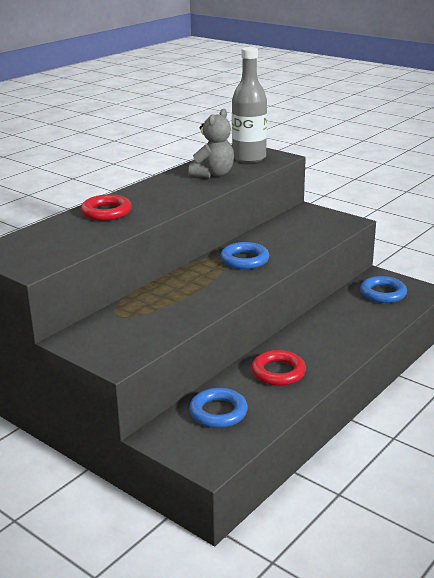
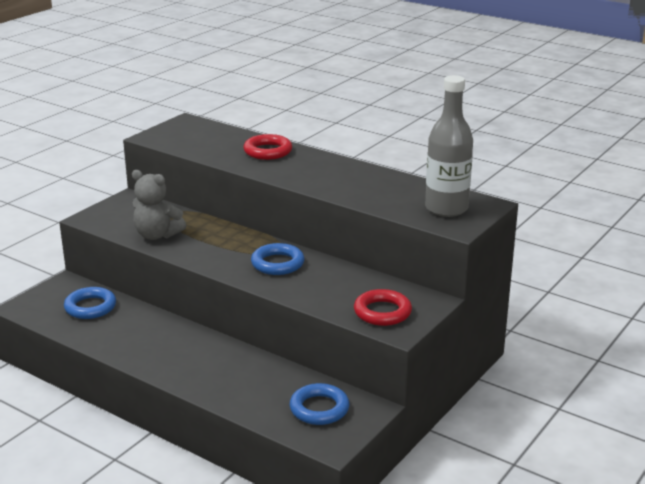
camera: 85 degrees right, 0 degrees up
grey teddy bear [189,109,234,178] -> grey teddy bear moved to [132,170,186,240]
red ring [252,350,306,386] -> red ring moved to [354,289,412,326]

